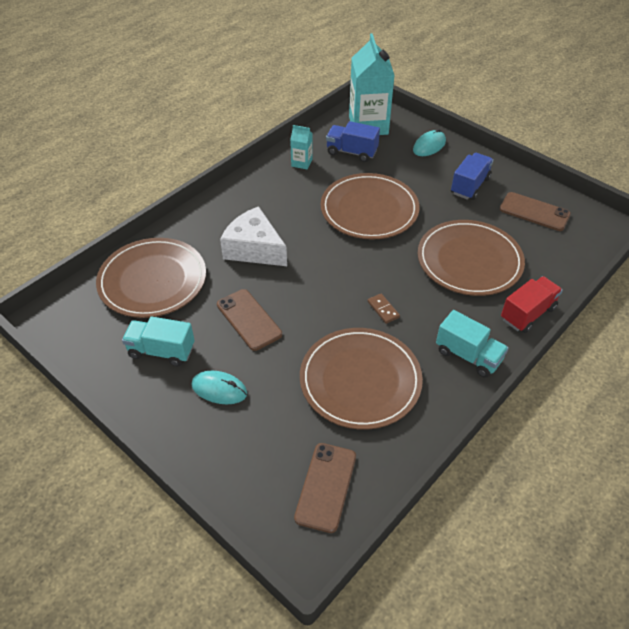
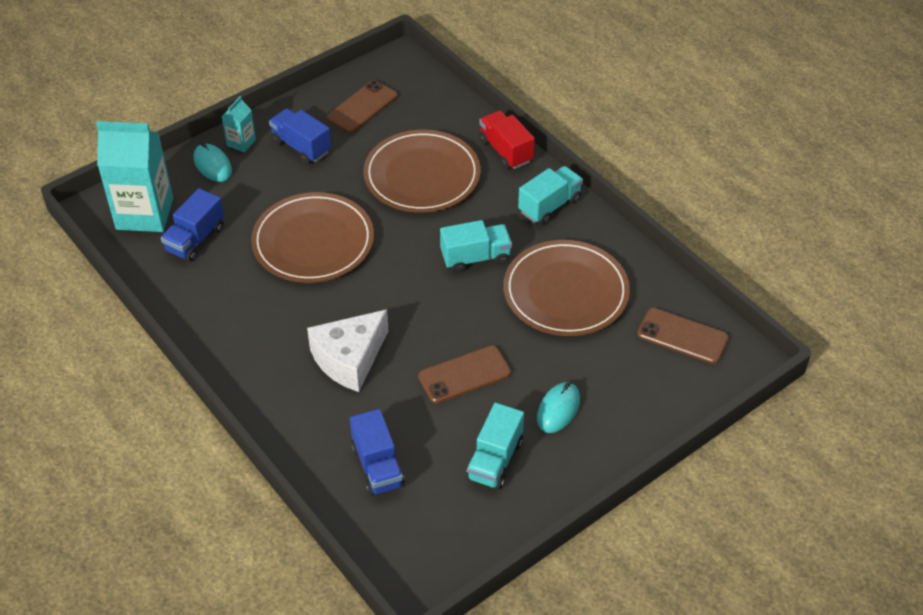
camera: 80 degrees left, 0 degrees up
brown plate [96,238,206,318] -> blue truck [350,409,405,496]
turquoise carton [290,125,313,169] -> turquoise carton moved to [222,96,256,152]
brown domino [368,293,400,324] -> turquoise truck [440,220,512,273]

